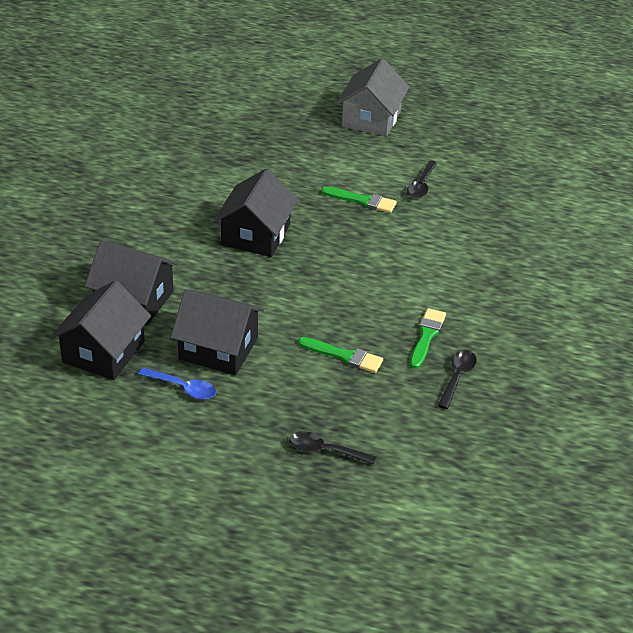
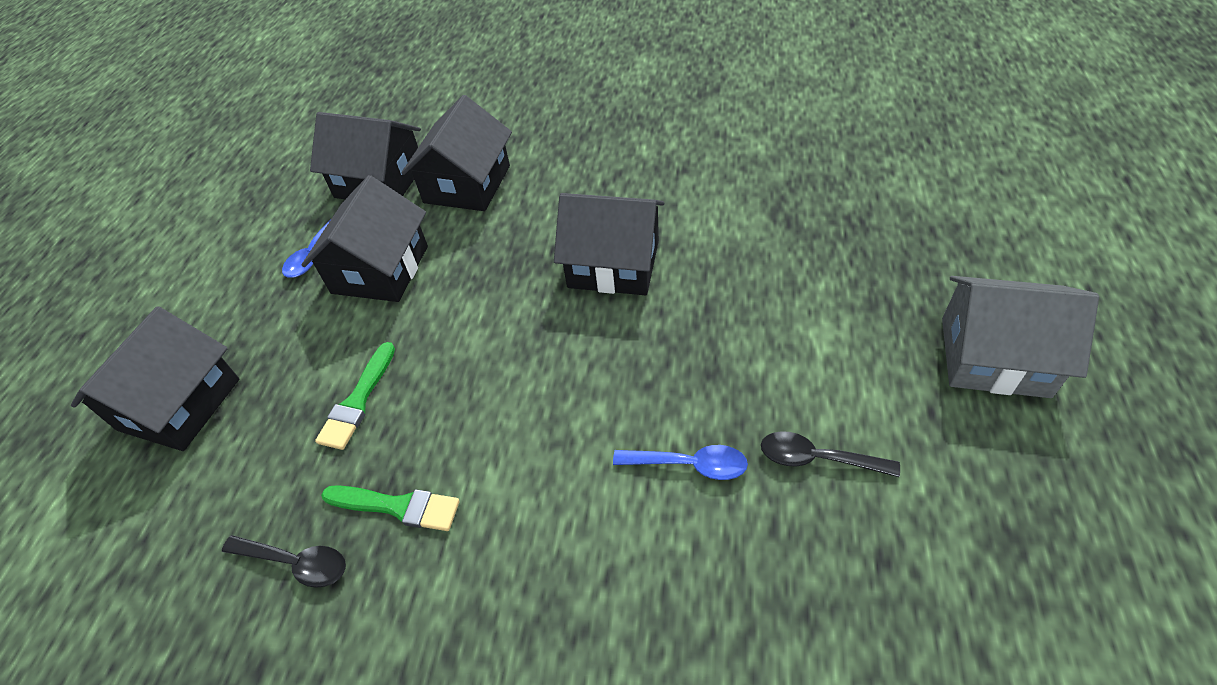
camera: 90 degrees right, 10 degrees up
black spoon [289,431,376,465] -> black house [71,306,239,451]
green brush [321,186,397,213] -> none
none -> blue spoon [613,445,748,480]

